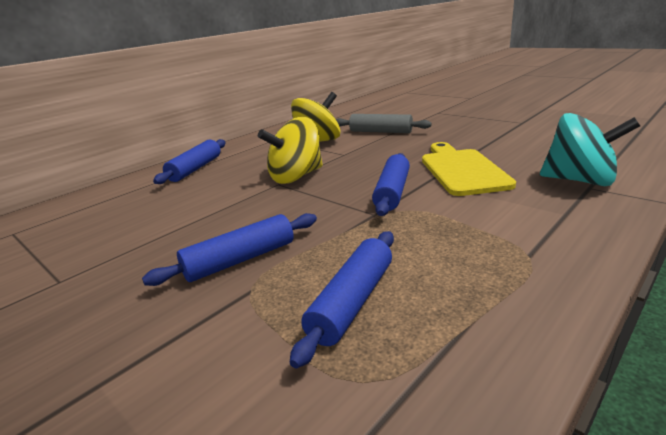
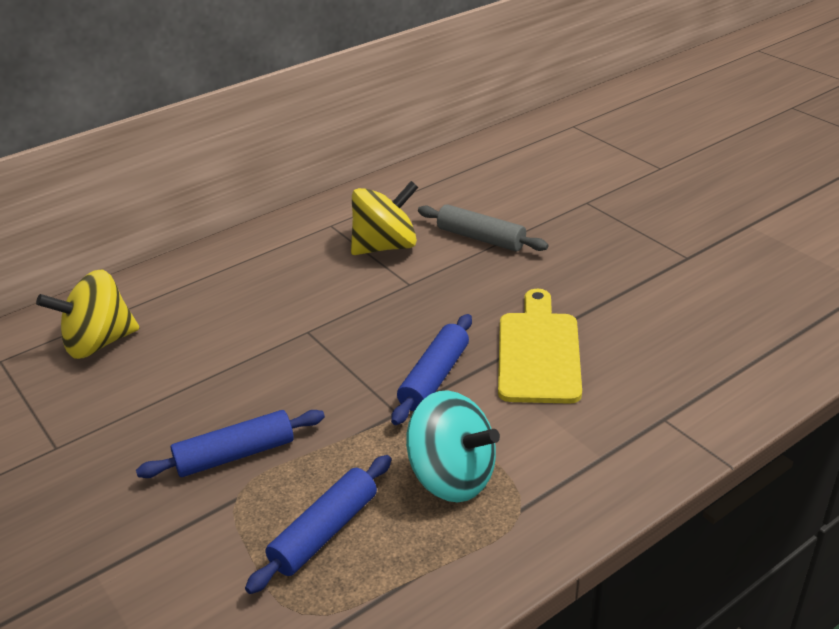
camera: 10 degrees right, 10 degrees up
blue rolling pin [153,139,226,184] -> none
yellow spinning top [258,117,323,184] -> yellow spinning top moved to [36,270,139,359]
turquoise spinning top [540,113,640,186] -> turquoise spinning top moved to [406,390,500,502]

